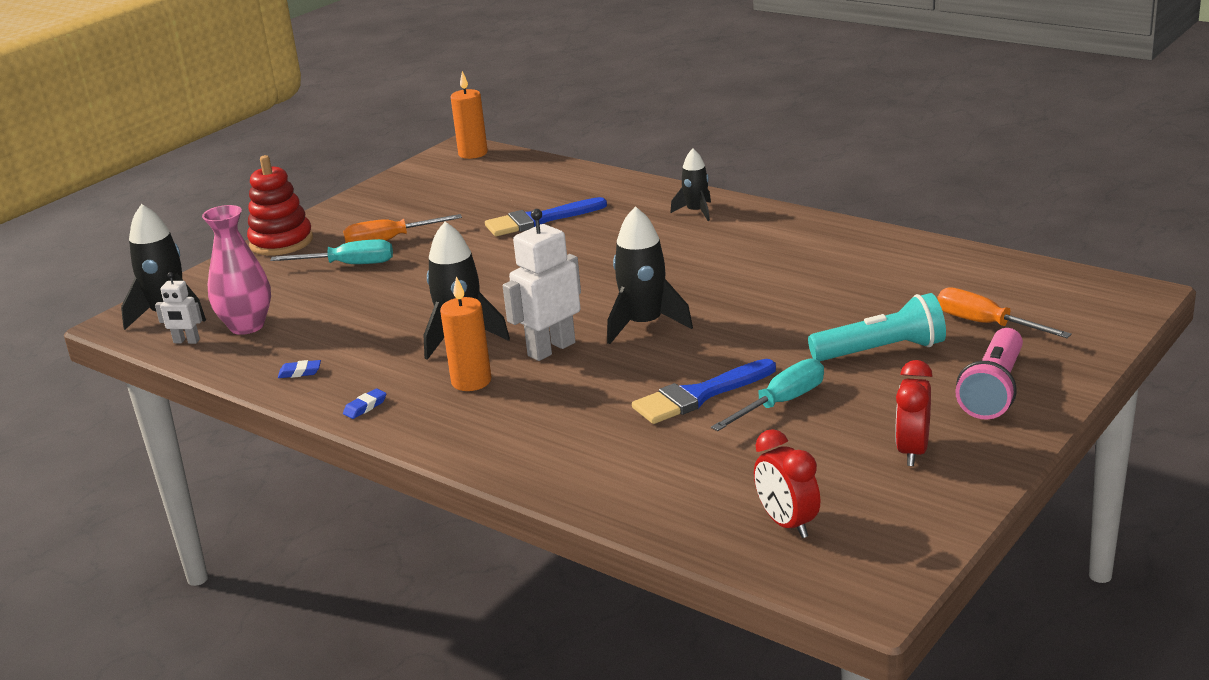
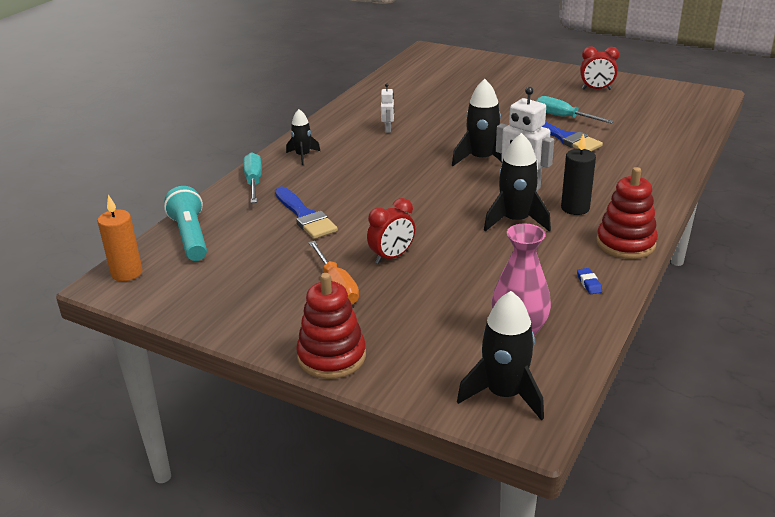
camera: 100 degrees left, 5 degrees up
white robot [155,272,202,344] -> white robot moved to [381,83,394,133]
turquoise screwdriver [270,239,393,264] -> turquoise screwdriver moved to [243,152,262,203]
blue eraser [343,388,386,419] -> red stacking toy [596,167,658,259]
orange candle [440,276,491,391] -> black candle [561,134,596,215]
red clock [754,429,820,538] -> red clock moved to [367,198,415,264]
turquoise flashlight [808,293,946,362] -> turquoise flashlight moved to [164,186,207,261]
orange screwdriver [937,287,1072,338] -> none
pink flashlight [955,328,1023,420] -> none

